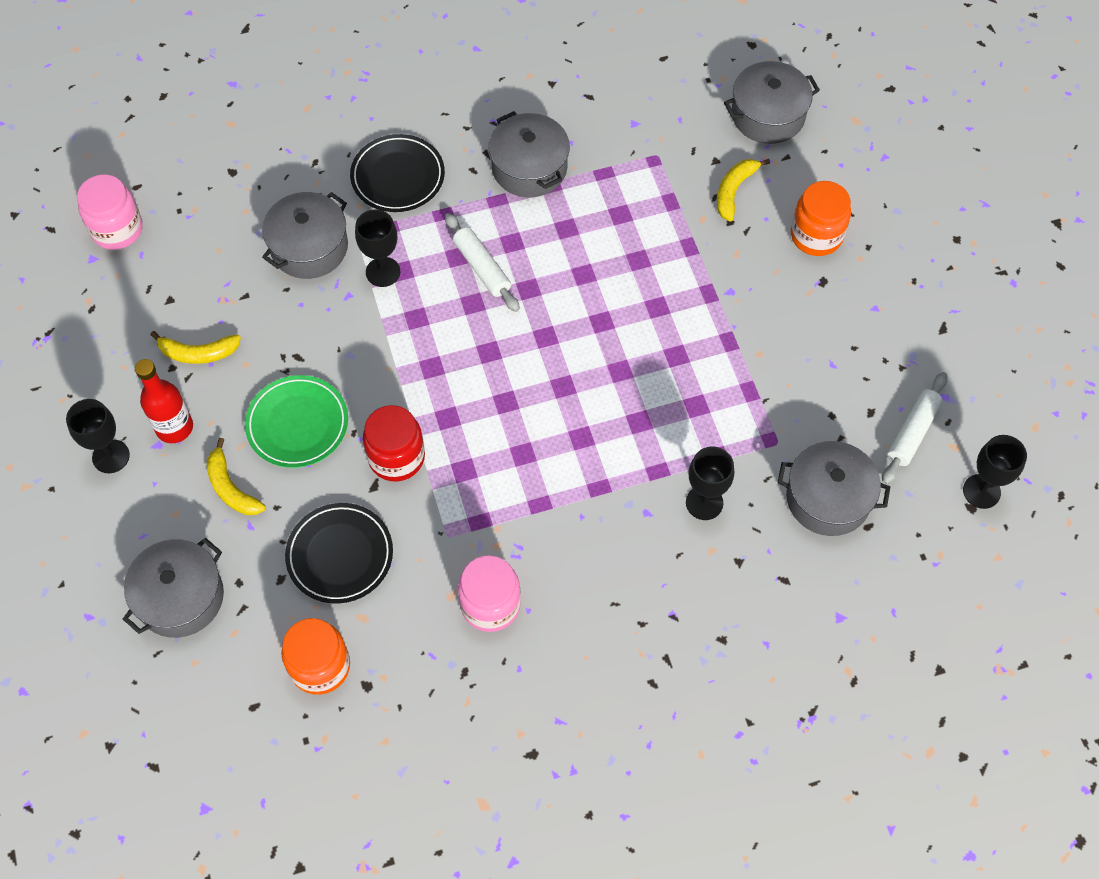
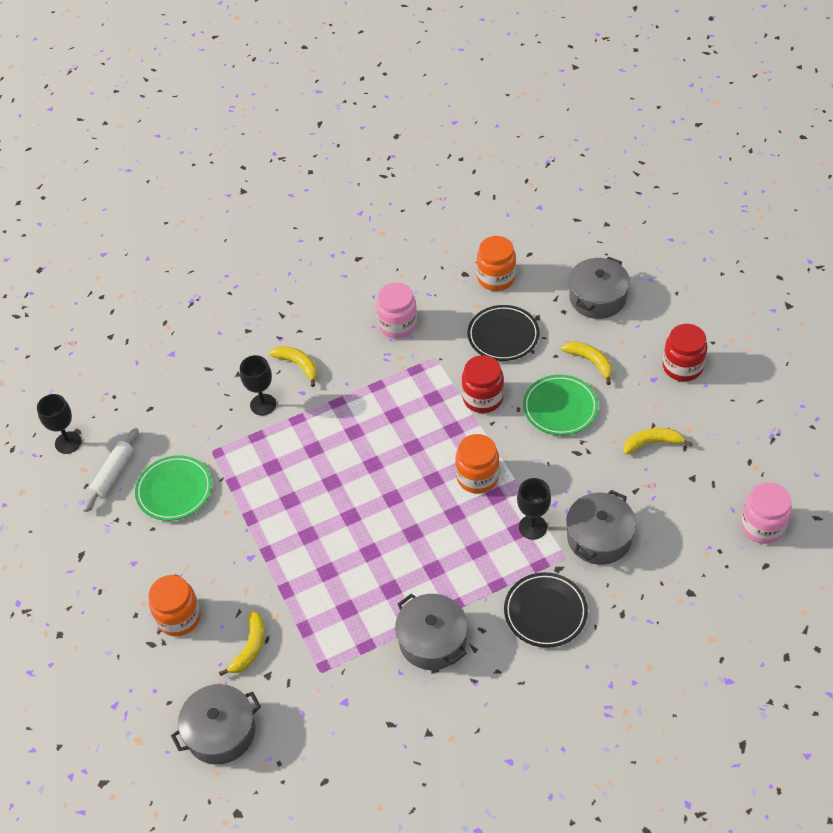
camera: 175 degrees right, 10 degrees down
black goblet [66,399,130,473] -> red jar [663,324,708,381]
red bottle [135,359,193,443] -> none
white rolling pin [445,213,520,312] -> none
grey pot [778,441,890,536] -> none
none -> green plate [135,455,212,521]
none -> yellow banana [269,346,318,387]
none -> orange jar [455,434,499,493]

